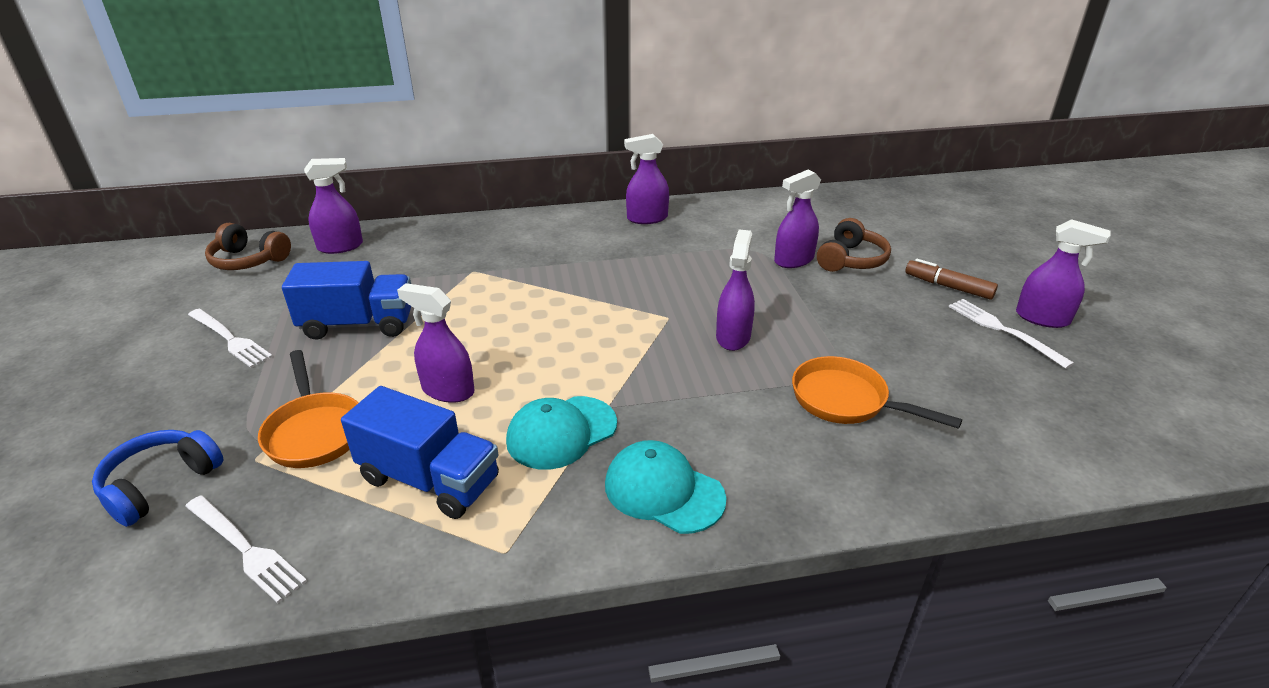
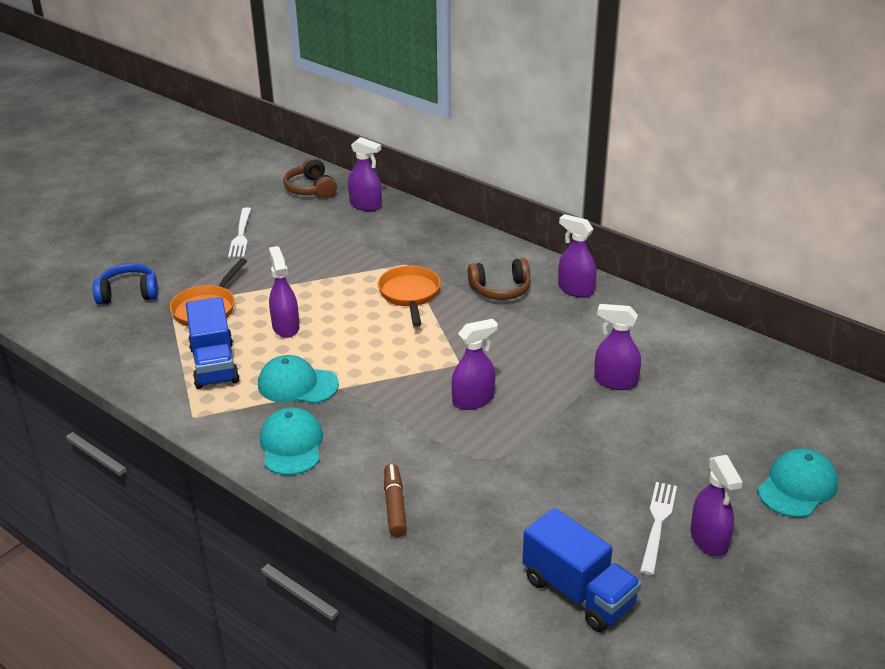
camera: 50 degrees right, 0 degrees up
white fork [185,495,307,603] -> none
blue truck [282,261,411,340] -> blue truck moved to [522,508,641,632]
orange pan [792,356,962,429] -> orange pan moved to [378,266,441,327]
brown headphones [817,218,891,272] -> brown headphones moved to [468,258,531,300]
brown marker [905,259,998,300] -> brown marker moved to [384,464,407,537]
none -> turquoise cap [758,448,838,518]

